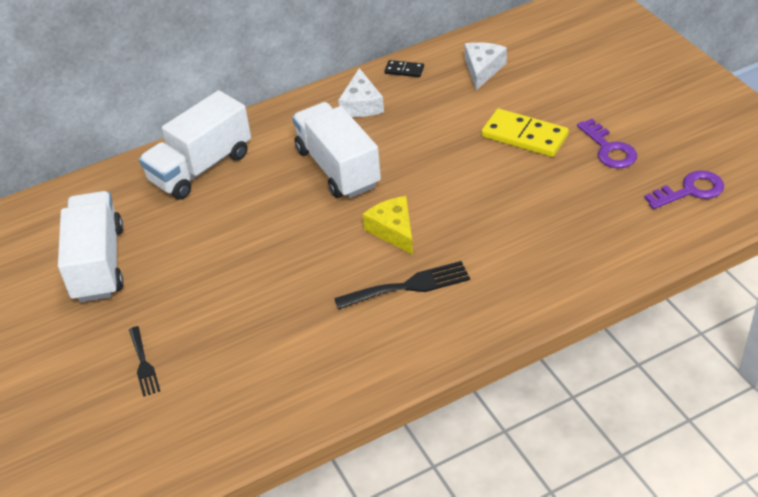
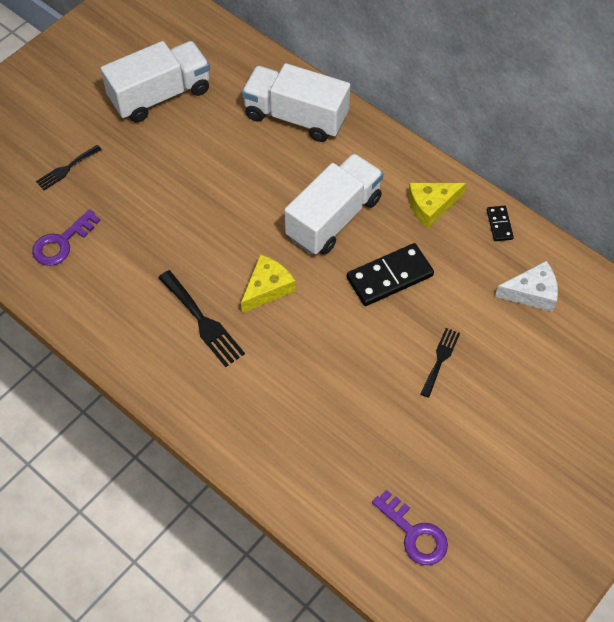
camera: 65 degrees right, 15 degrees up
white cheese [338,68,384,117] -> yellow cheese [408,183,466,228]
yellow domino [482,109,569,157] -> black fork [420,328,460,398]
purple key [577,119,637,168] -> purple key moved to [32,209,101,266]
none -> black domino [347,243,434,306]

